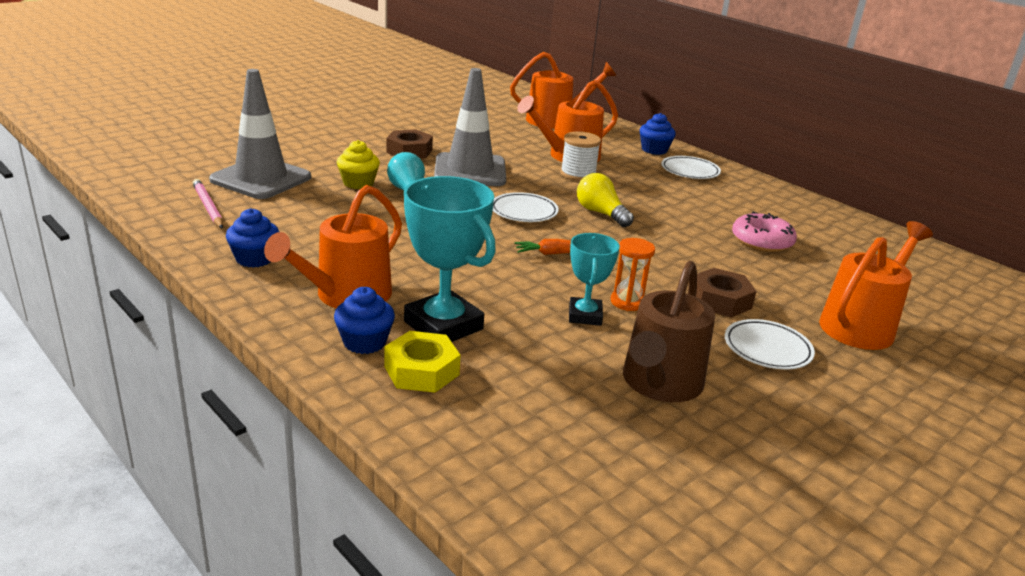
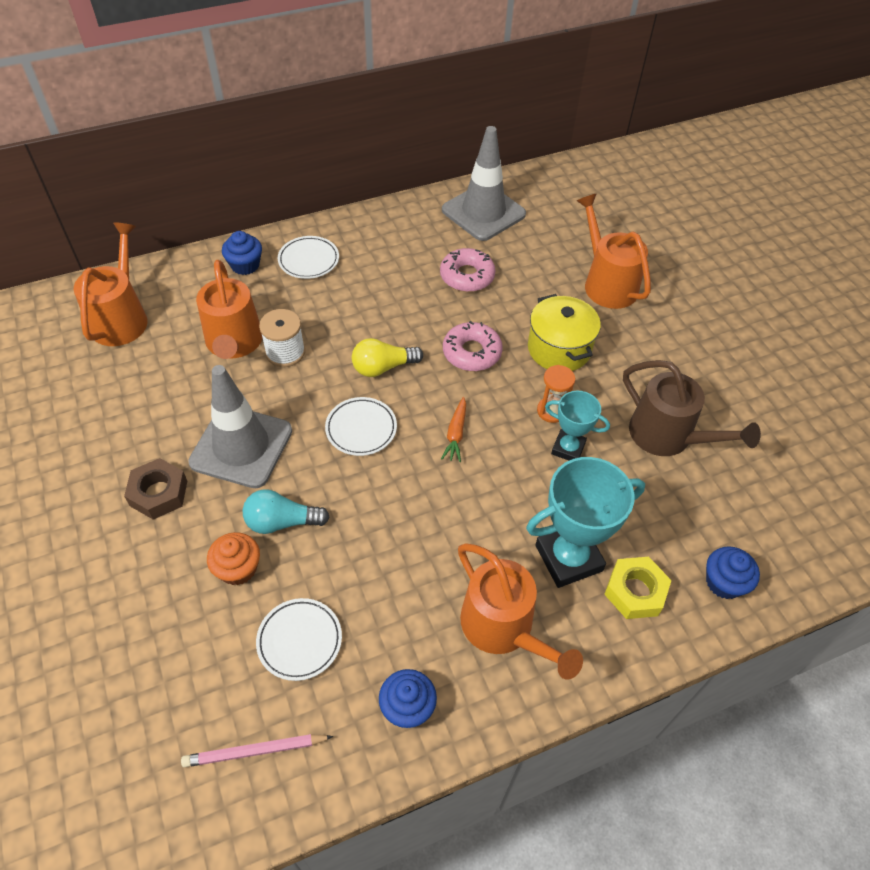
camera: 70 degrees left, 25 degrees up
grey traffic cone [209,69,311,199] -> grey traffic cone moved to [442,126,526,241]
blue cupcake [334,287,395,354] -> blue cupcake moved to [706,546,760,599]
yellow cupcake [337,140,380,189] -> orange cupcake [207,532,260,585]
brown nut [696,268,757,317] -> yellow pot [528,294,601,371]
white plate [725,319,815,369] -> white plate moved to [256,598,342,681]
none -> pink donut [443,321,503,371]

